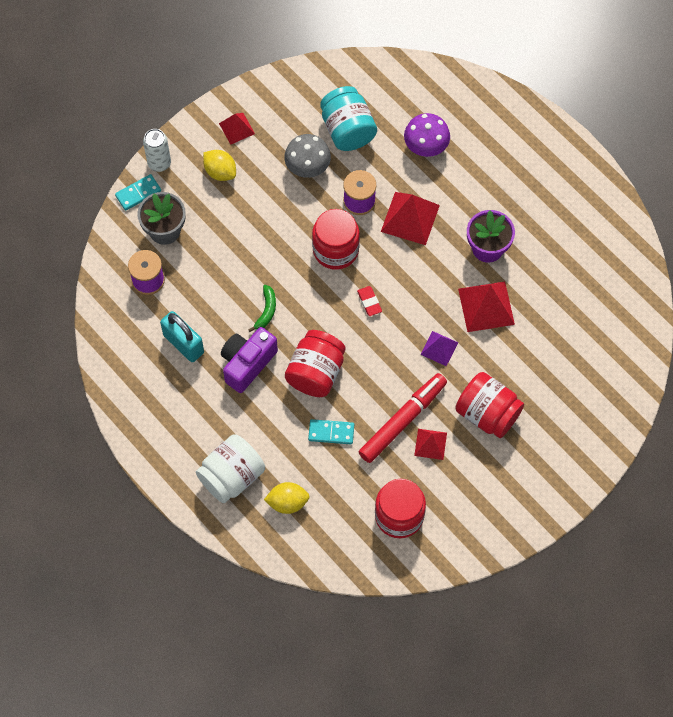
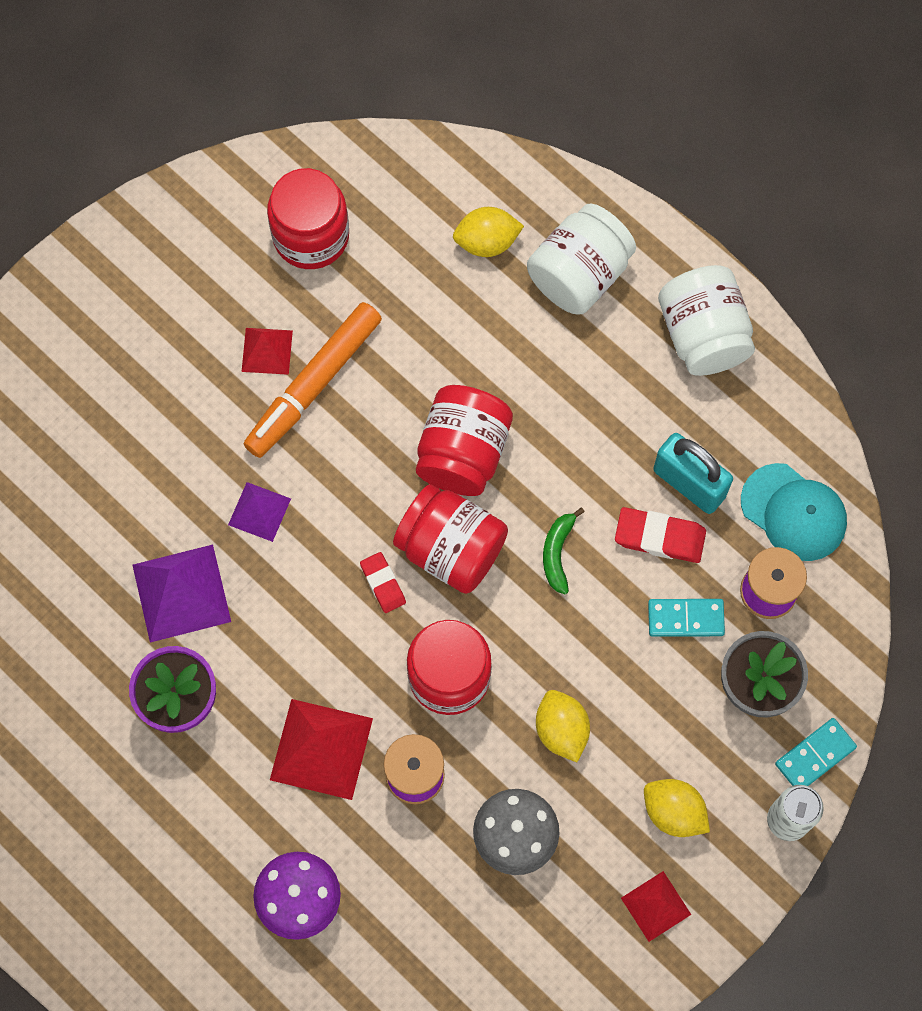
camera: 175 degrees right, 5 degrees up
purple camera [221,327,278,393] -> none
turquoise domino [308,419,354,444] -> turquoise domino moved to [648,599,725,637]
turquoise jar [320,86,377,151] -> none
red marker [359,373,447,463] -> orange marker [244,302,382,458]
red jar [455,372,524,438] -> red jar moved to [393,484,508,594]
red pyramid [458,281,515,332] -> purple pyramid [132,545,231,643]
none -> yellow lemon [536,690,590,762]
none -> red eraser [615,507,706,563]
none -> white jar [658,265,755,376]
none -> turquoise cap [741,463,847,561]

